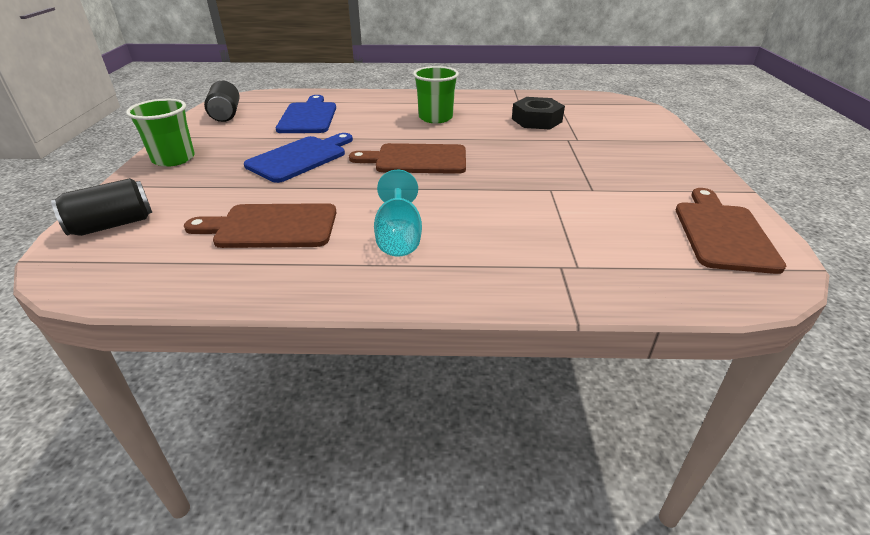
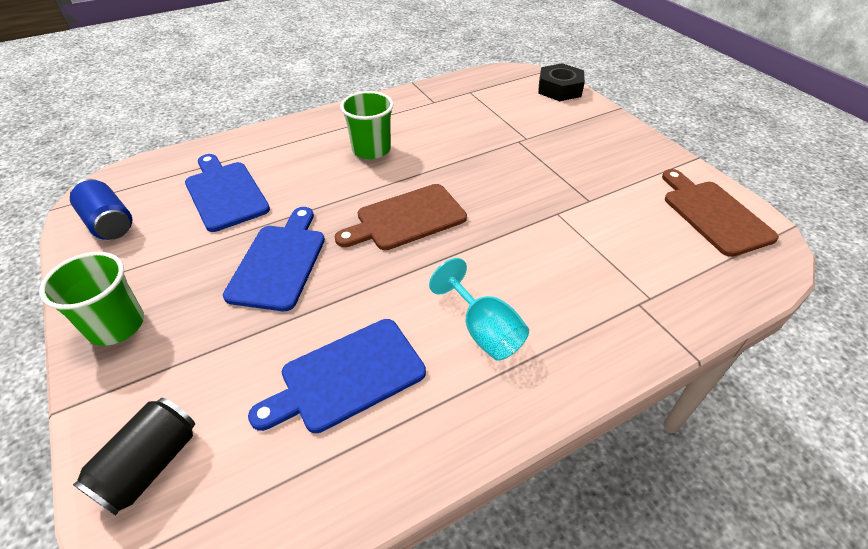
camera: 30 degrees left, 10 degrees up
brown cutting board [184,203,337,248] -> blue cutting board [248,319,426,433]
black can [204,81,240,122] -> blue can [70,179,132,240]
black nut [512,97,565,129] -> black nut moved to [538,63,585,101]

